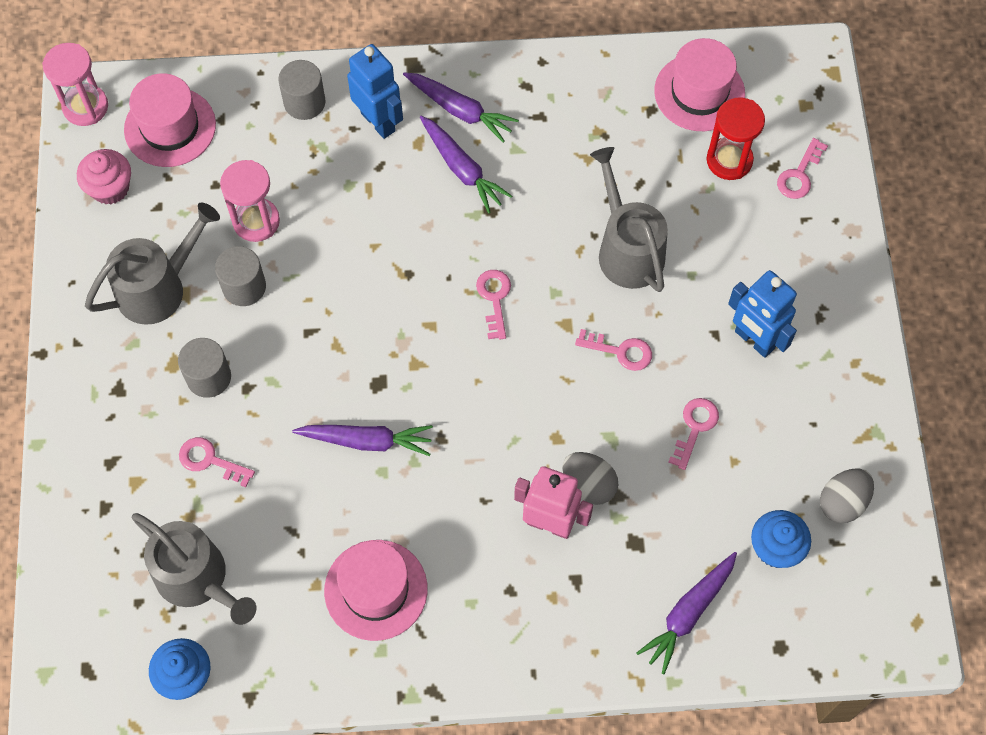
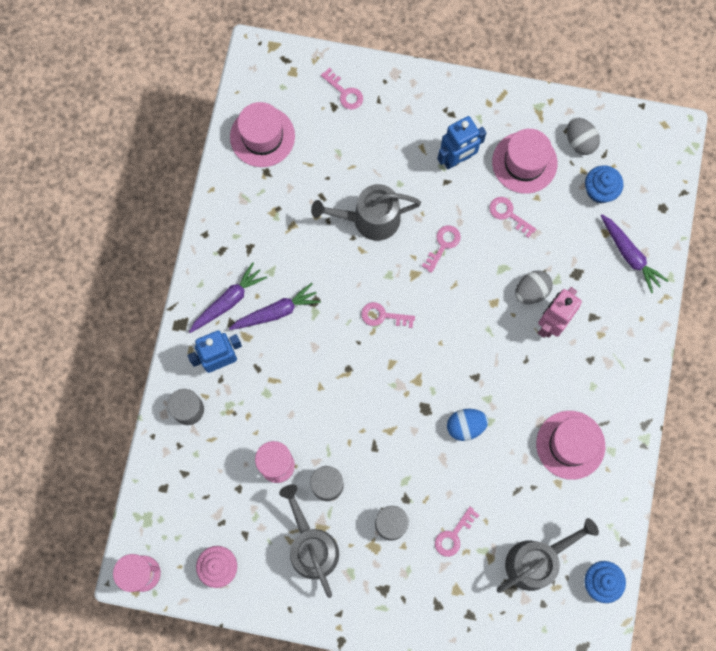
camera: 75 degrees left, 10 degrees up
pink hat [124,73,216,167] -> pink hat moved to [492,129,558,194]
purple carrot [292,425,433,456] -> blue egg [447,409,489,441]
red hourglass [707,97,765,180] -> none

